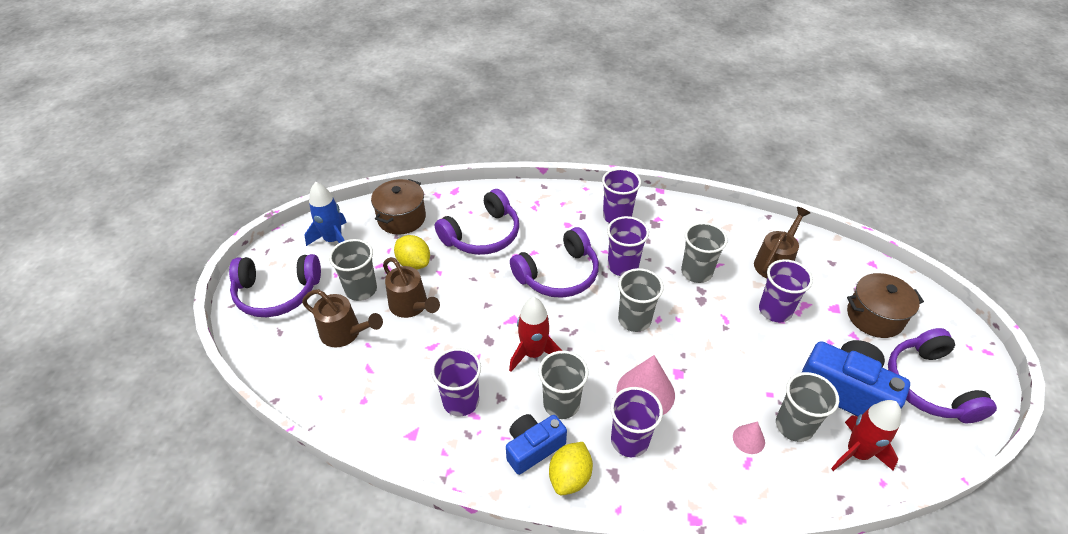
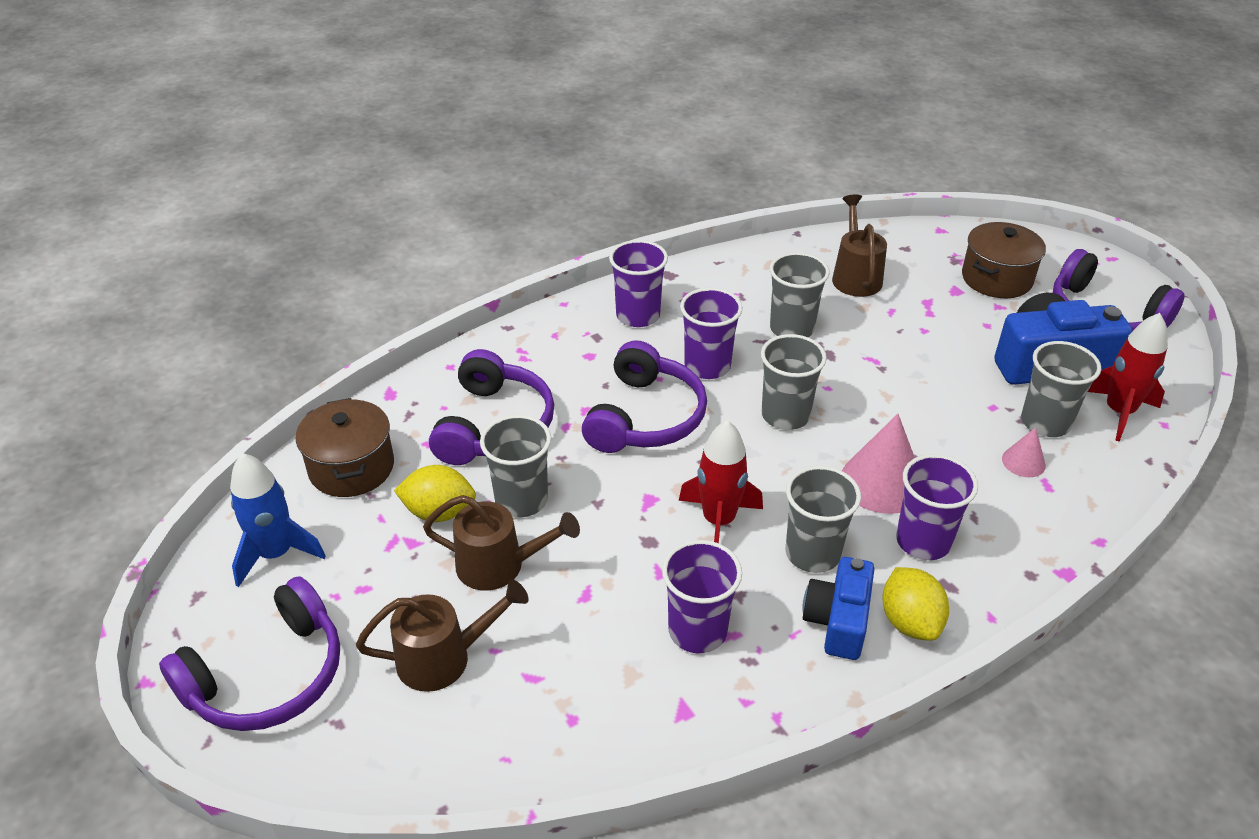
camera: 40 degrees left, 5 degrees down
grey cup [329,239,377,301] -> grey cup moved to [480,415,551,517]
purple cup [759,259,813,322] -> none

